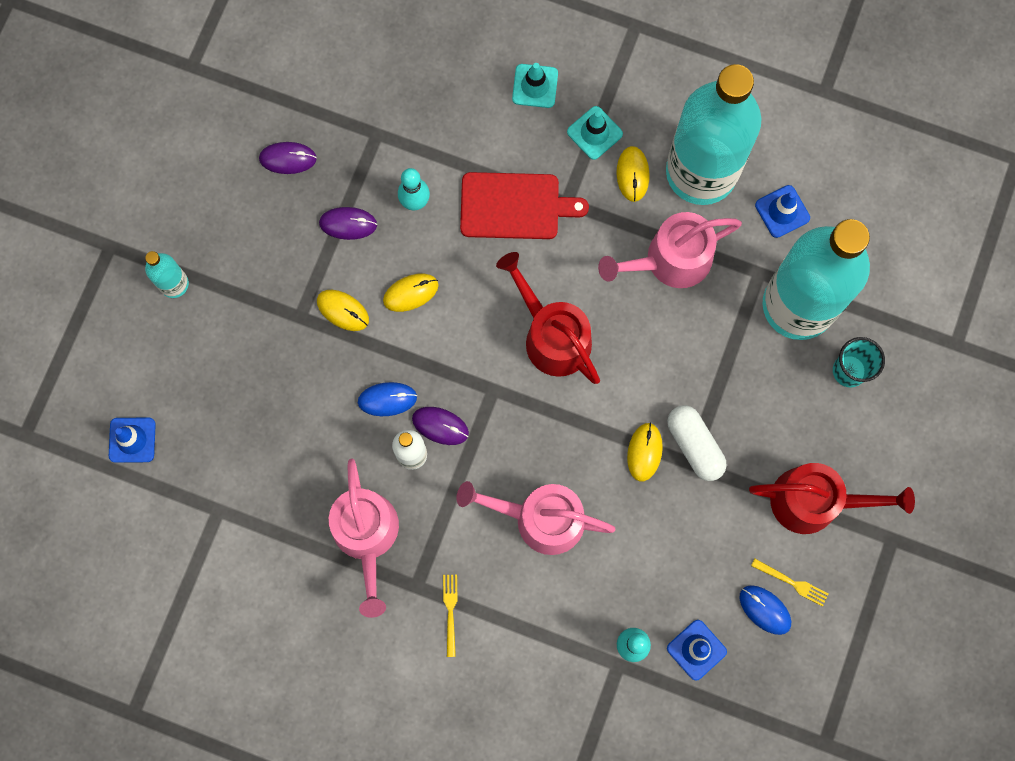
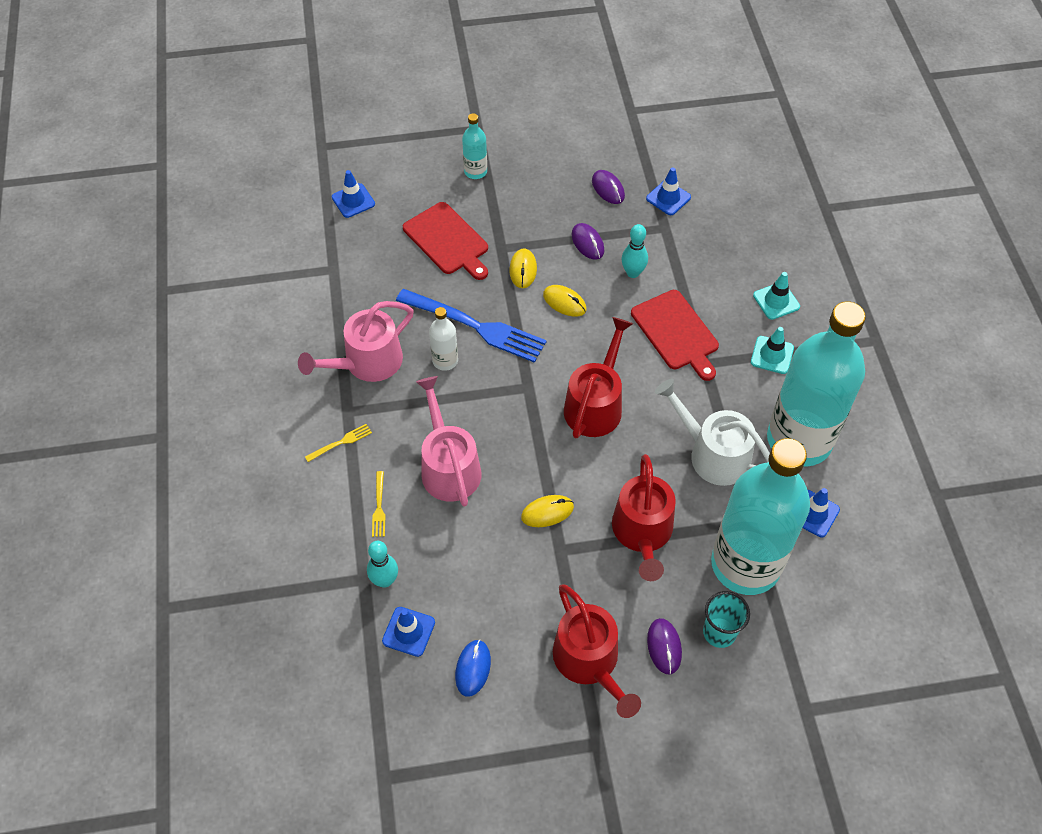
camera: 60 degrees right, 20 degrees down
blue mouse [358,382,417,416] -> blue fork [396,289,547,363]
purple mouse [412,407,469,445] -> purple mouse moved to [647,618,682,674]
pink watering can [598,212,742,288] -> white watering can [655,379,770,486]
yellow mouse [617,146,650,202] -> none
white capsule [667,405,727,481] -> none
yellow fork [751,559,829,607] -> yellow fork moved to [372,471,385,537]
none -> red cutting board [403,202,488,280]
none -> red watering can [612,454,676,581]
none -> blue traffic cone [646,167,691,215]

